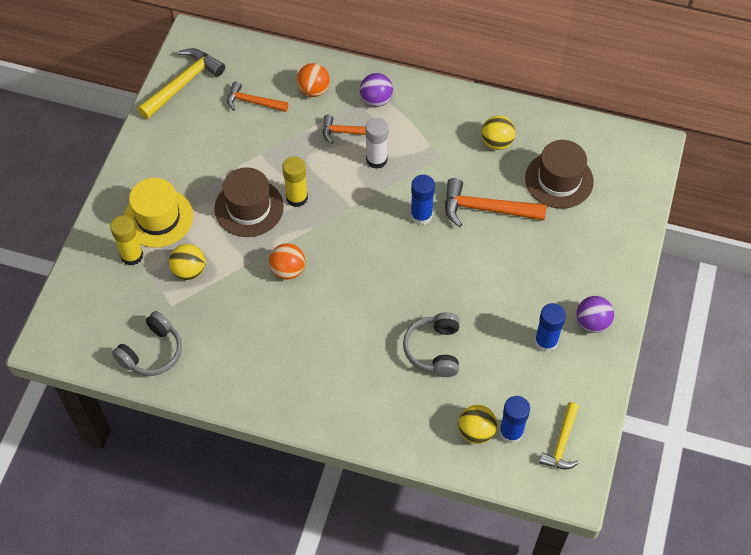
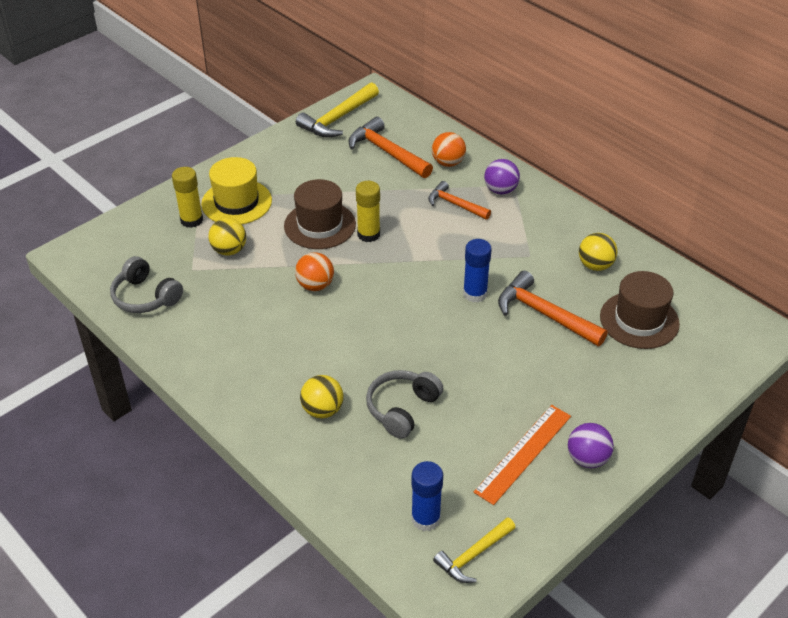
camera: 30 degrees right, 15 degrees down
grey headphones [112,311,182,376] -> grey headphones turned 60 degrees clockwise [110,256,183,313]
yellow hammer [138,48,225,119] -> yellow hammer turned 150 degrees clockwise [296,82,379,138]
orange hammer [227,82,288,112] -> orange hammer [349,117,433,178], size x1.56
white glue stick [365,118,388,169] -> none
yellow ball [458,405,497,444] -> yellow ball moved to [300,375,344,418]
blue glue stick [535,303,566,352] -> orange ruler [474,405,571,505]

